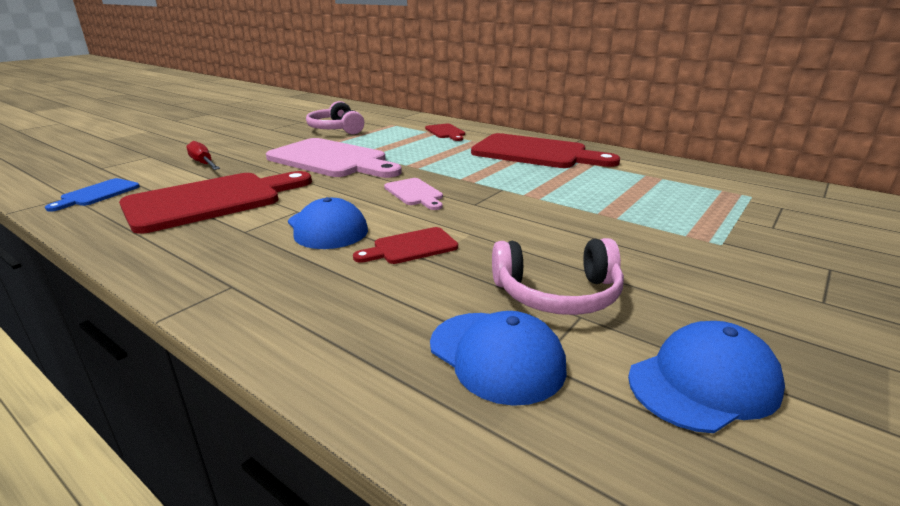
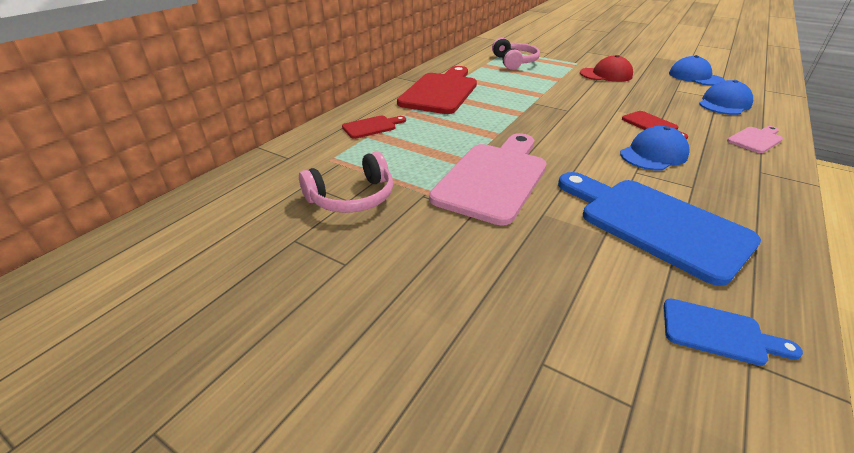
camera: 95 degrees left, 10 degrees up
red cutting board [119,171,312,234] -> blue cutting board [558,172,761,286]
red screwdriver [186,141,220,170] -> none
pink cutting board [384,178,443,210] -> pink cutting board moved to [727,126,783,153]
pink headphones [492,238,624,315] -> pink headphones moved to [492,37,540,70]
none -> red cap [580,55,633,82]

